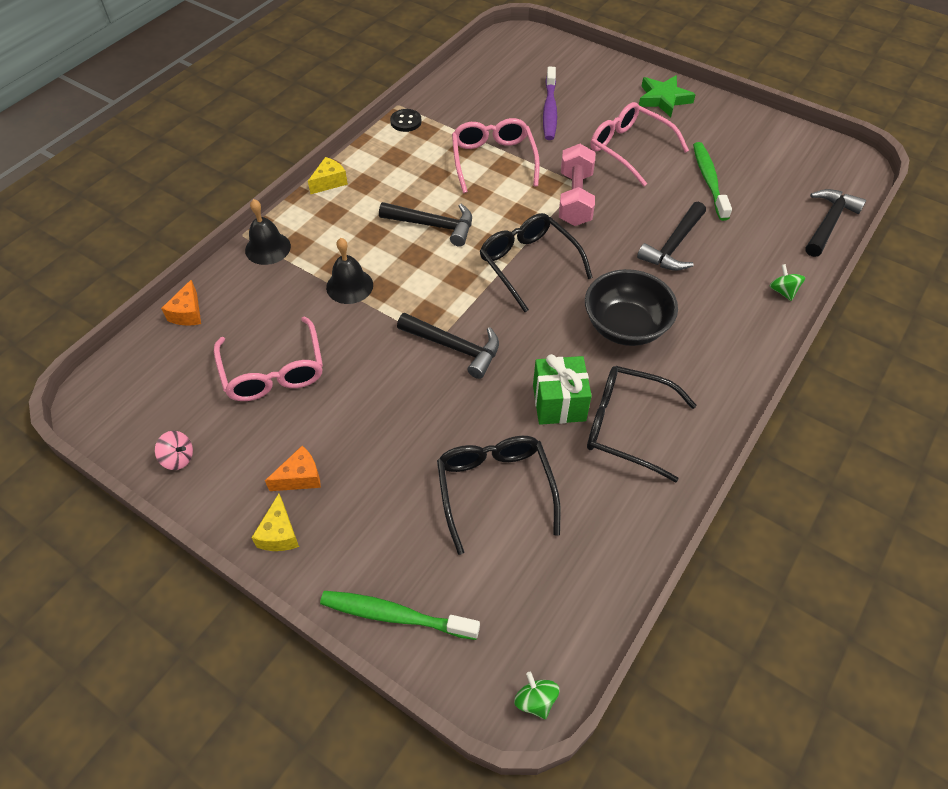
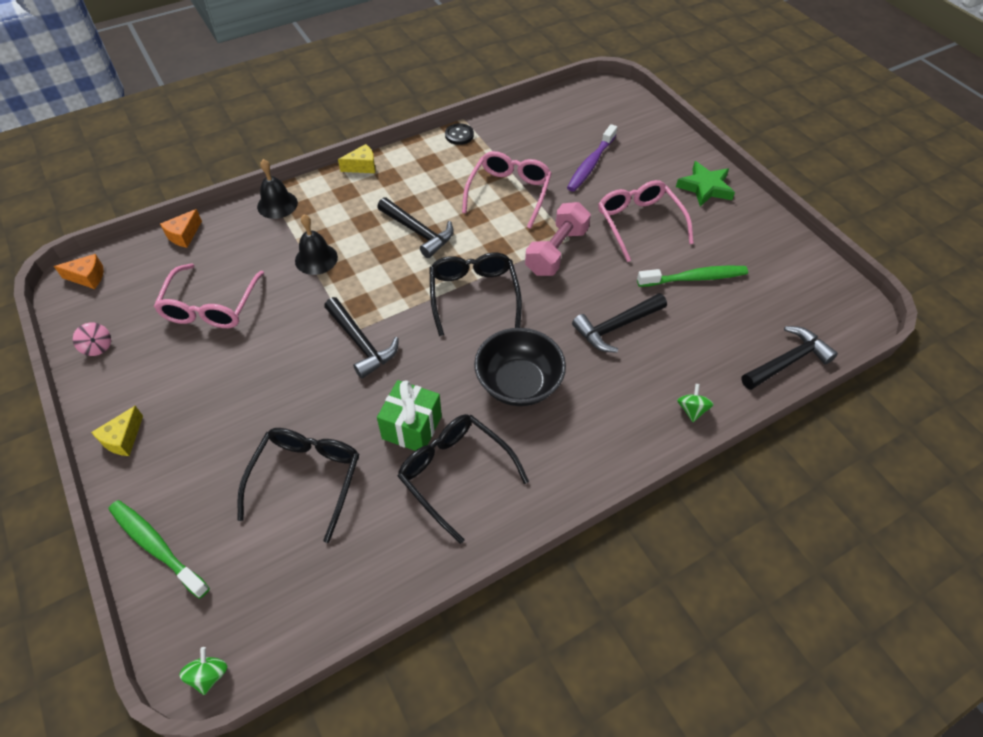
camera: 25 degrees right, 0 degrees up
orange cheese [265,446,321,491] -> orange cheese moved to [54,254,104,289]
green toothbrush [693,142,732,221] -> green toothbrush turned 60 degrees clockwise [637,265,748,287]

